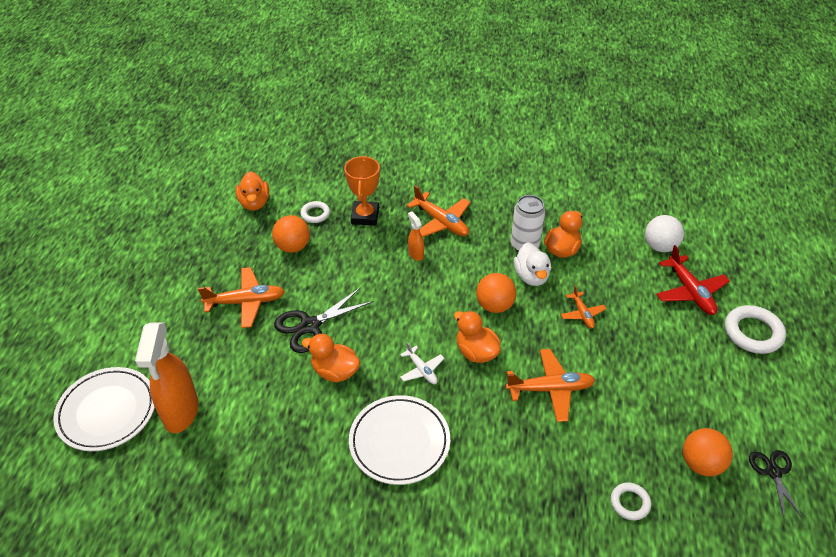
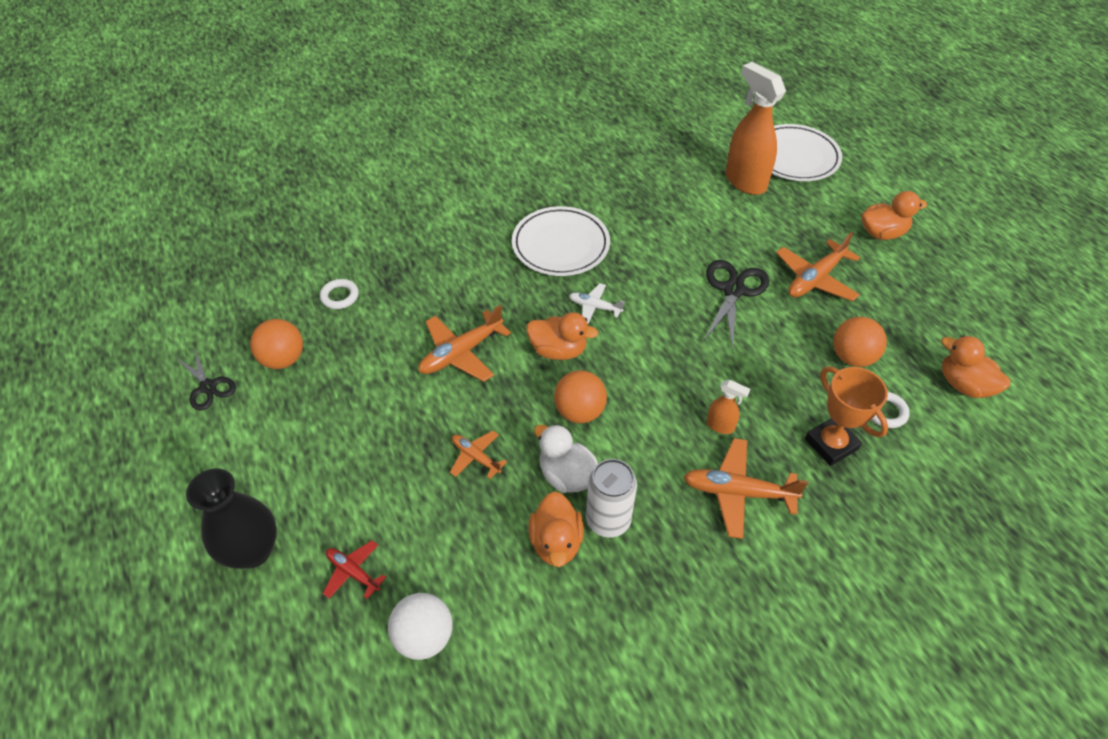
camera: 145 degrees right, 5 degrees up
orange duck [302,334,360,382] -> orange duck moved to [861,191,927,240]
red plane [656,245,730,315] -> red plane [323,540,387,599], size x0.58
white ring [725,305,786,354] -> black vase [186,469,277,569]

